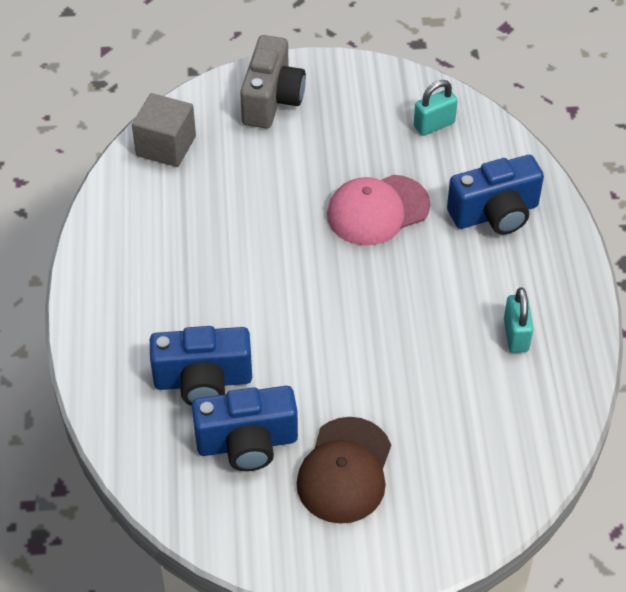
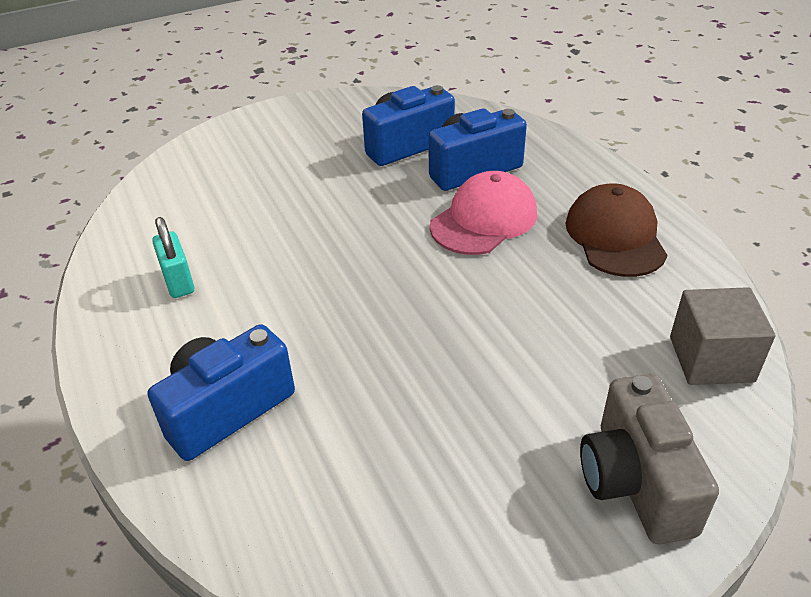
camera: 160 degrees right, 10 degrees down
brown cap [296,417,391,524] -> brown cap moved to [565,183,668,277]
pink cap [327,175,431,245] -> pink cap moved to [430,171,537,255]
turquoise padlock [414,80,458,136] -> none

